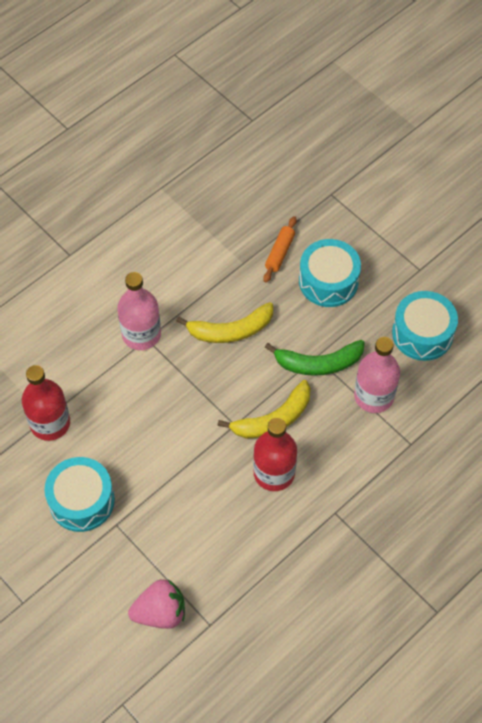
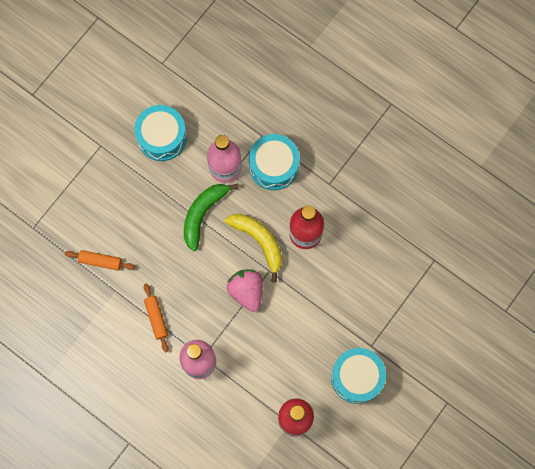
camera: 100 degrees left, 15 degrees up
pink strawberry [128,579,185,629] -> pink strawberry moved to [227,269,263,312]
yellow banana [176,302,273,343] -> none
green banana [265,340,365,376] -> green banana turned 135 degrees counterclockwise [184,183,239,251]
turquoise drum [299,239,361,307] -> turquoise drum moved to [249,134,300,190]
none -> orange rolling pin [144,283,169,353]

